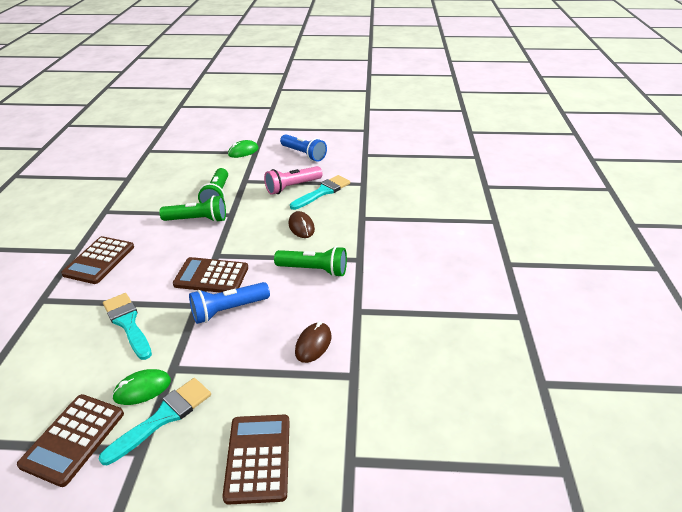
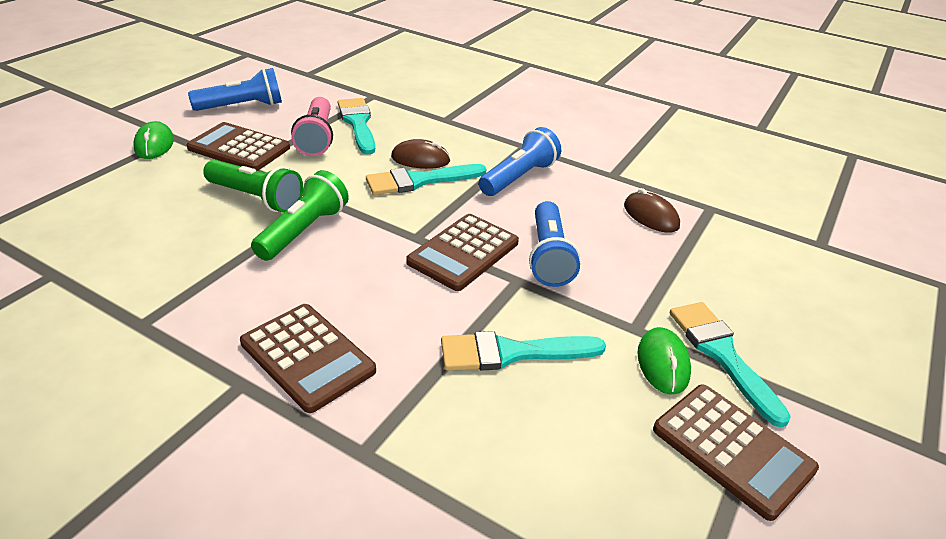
camera: 65 degrees left, 0 degrees up
brown calculator [222,415,290,505] -> brown calculator moved to [187,122,290,171]
green flashlight [274,246,347,277] -> blue flashlight [479,127,561,196]
none -> turquoise brush [366,164,487,195]

